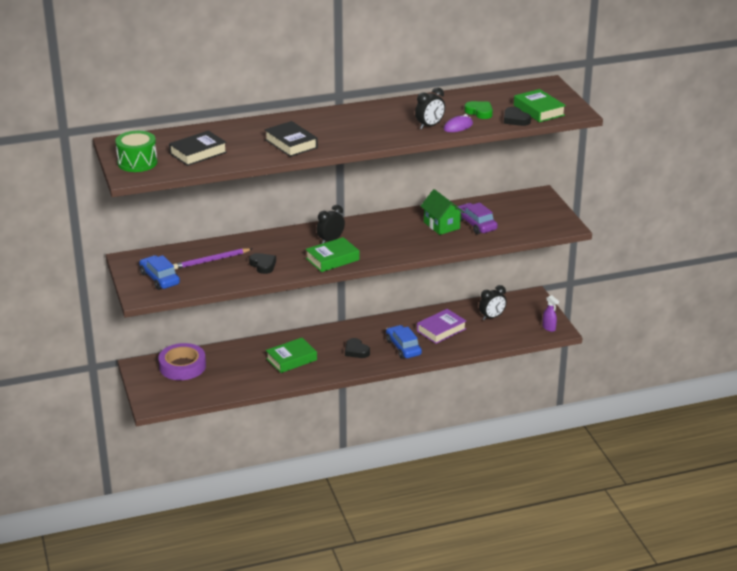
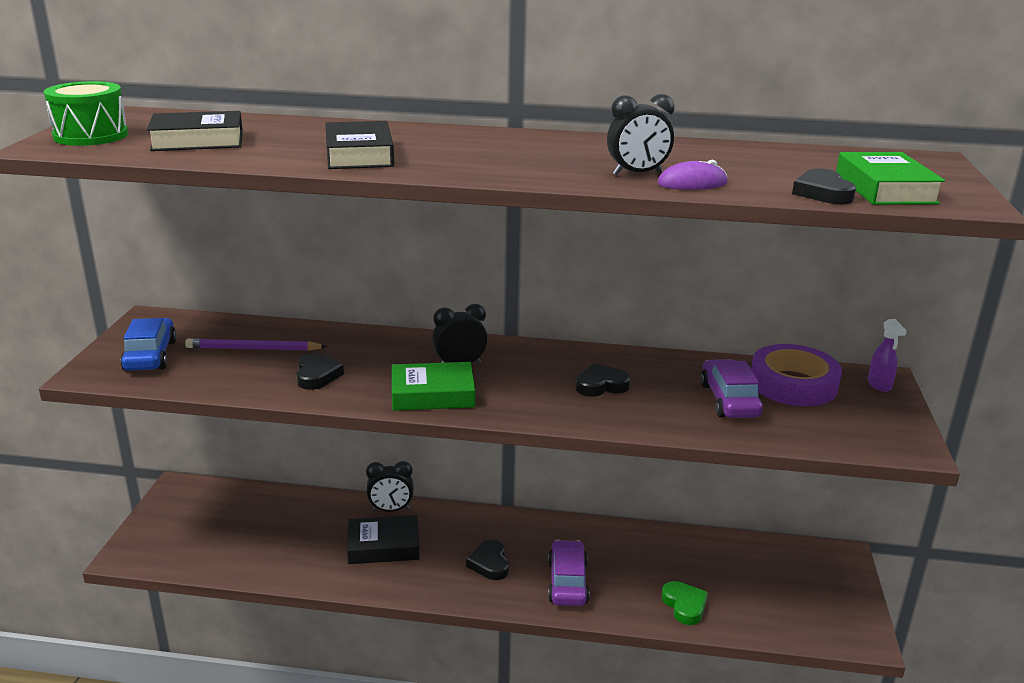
camera: 25 degrees right, 5 degrees down
purple tape [158,343,206,380] -> purple tape moved to [751,344,842,406]
green book [266,338,317,373] -> black book [347,515,419,564]
blue car [386,325,422,359] -> purple car [548,540,590,606]
purple book [417,309,466,344] -> none
green house [421,189,464,235] -> none
green heart [464,101,493,119] -> green heart moved to [661,581,708,625]
black clock [479,285,507,320] -> black clock moved to [366,461,414,512]
purple spray bottle [542,295,559,332] -> purple spray bottle moved to [868,319,906,392]
none -> black heart [576,363,631,397]

